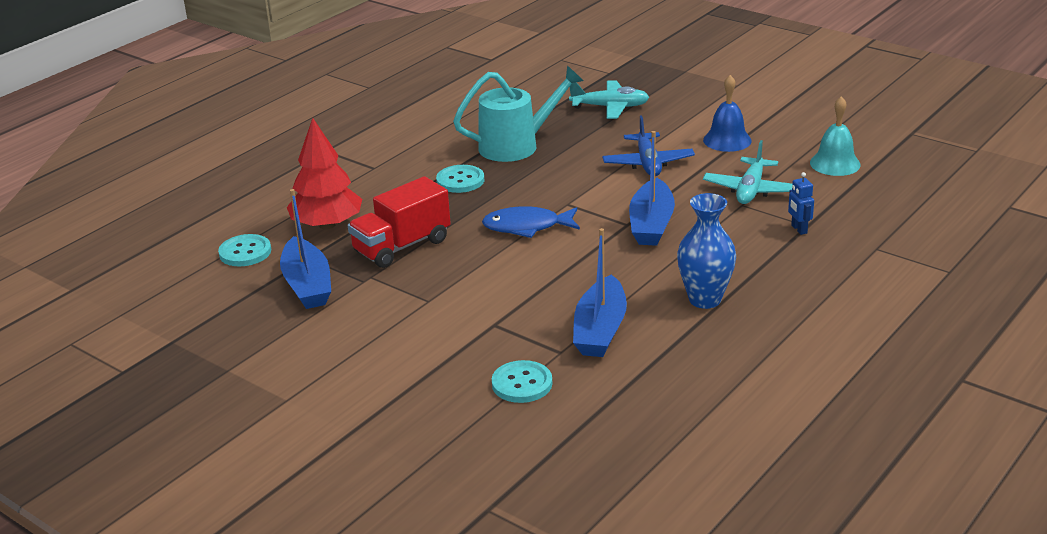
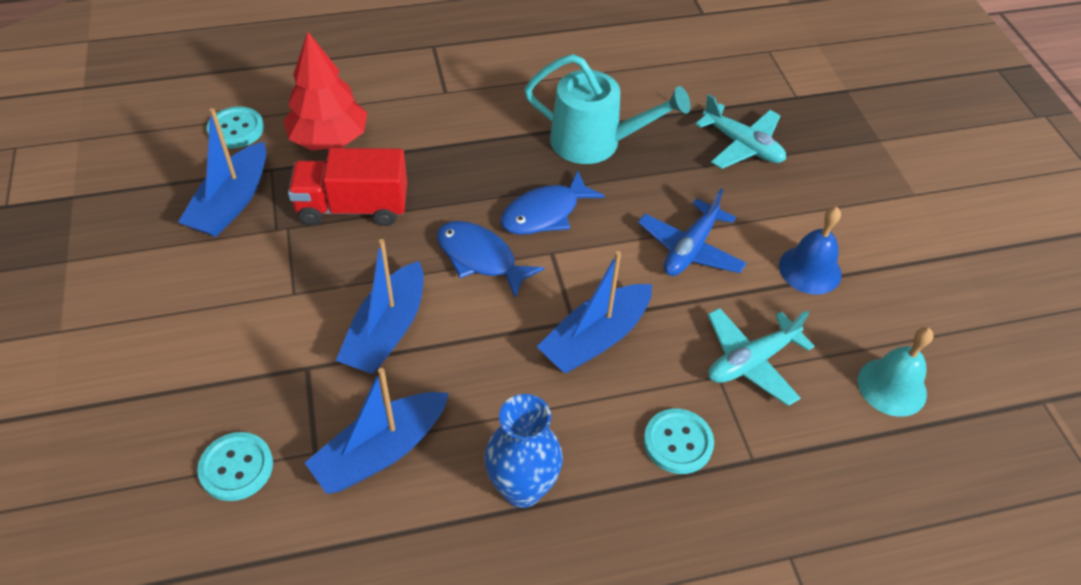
camera: 35 degrees right, 20 degrees up
turquoise button [436,165,484,193] -> turquoise button moved to [644,409,714,474]
blue robot [788,172,814,235] -> none
none -> blue boat [336,239,424,374]
none -> blue fish [500,171,605,235]

